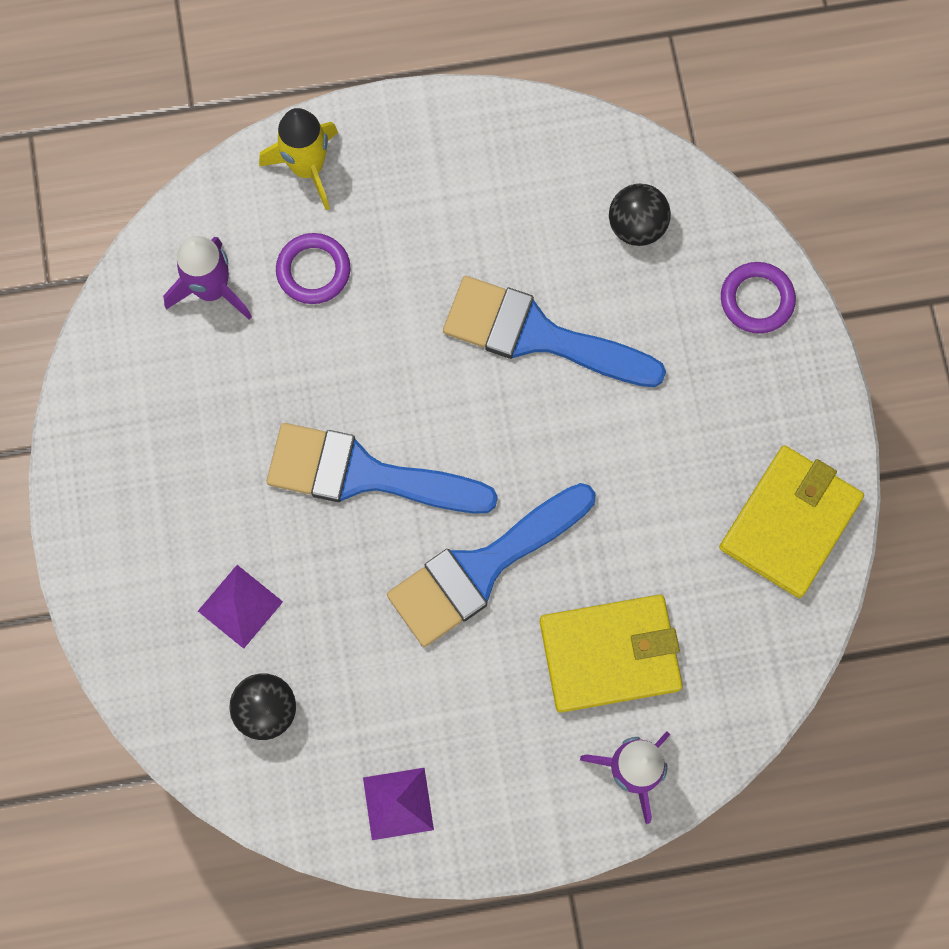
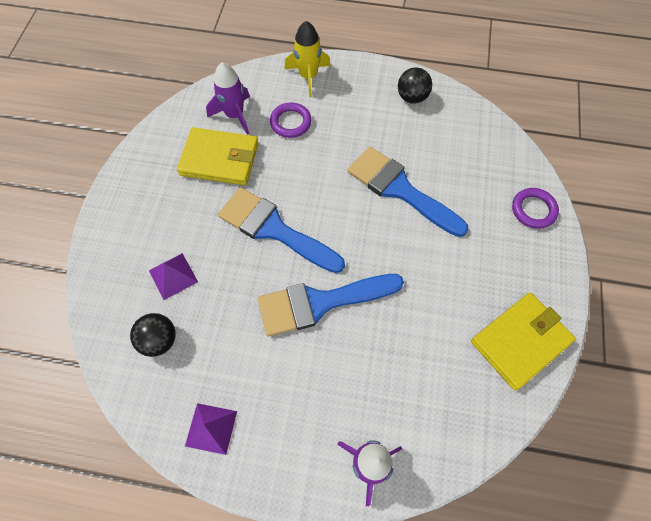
camera: 20 degrees right, 10 degrees down
yellow wallet [540,595,683,713] -> yellow wallet moved to [177,127,259,185]
black ball [609,184,671,246] -> black ball moved to [398,67,432,104]

